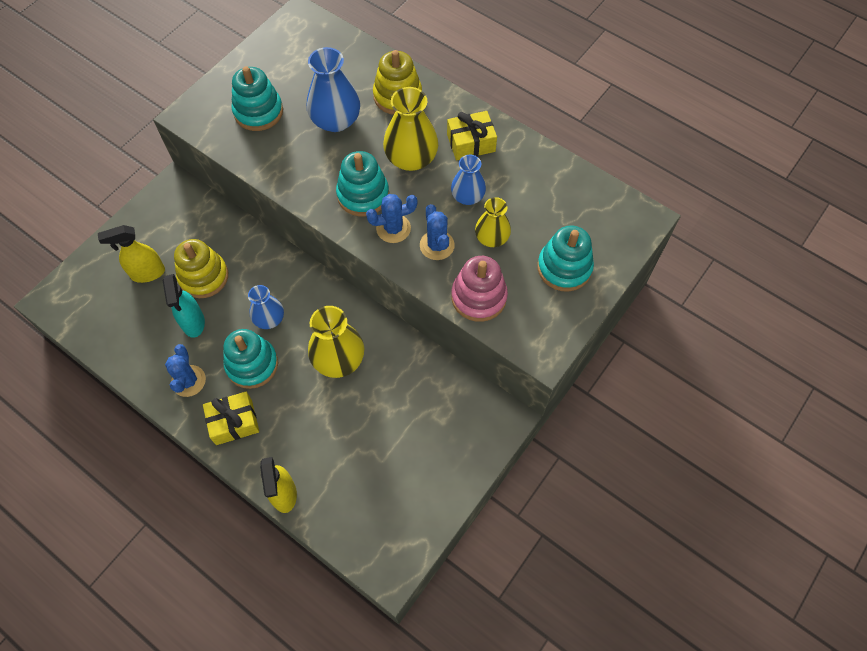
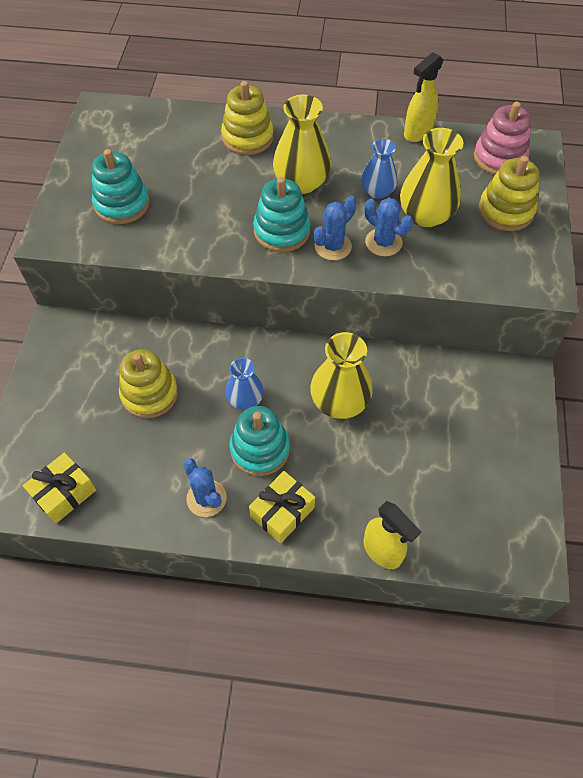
camera: 30 degrees left, 5 degrees down
yellow spray bottle [98,225,165,283] -> yellow spray bottle moved to [404,52,444,142]
turquoise spray bottle [163,274,205,338] -> none
blue vase [307,47,360,132] -> none
yellow gift [447,111,497,160] -> yellow gift moved to [23,452,96,524]
pink stacking toy [451,256,508,322] -> pink stacking toy moved to [474,102,531,175]
yellow vase [475,197,511,247] -> yellow vase [400,128,463,227], size x1.60
turquoise stacking toy [537,226,594,291] -> yellow stacking toy [478,156,540,231]

